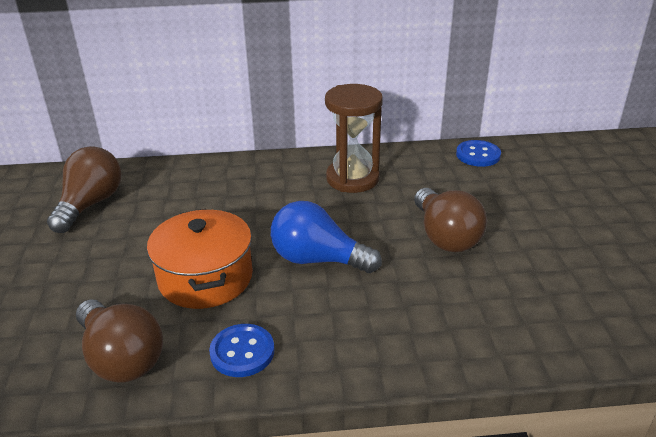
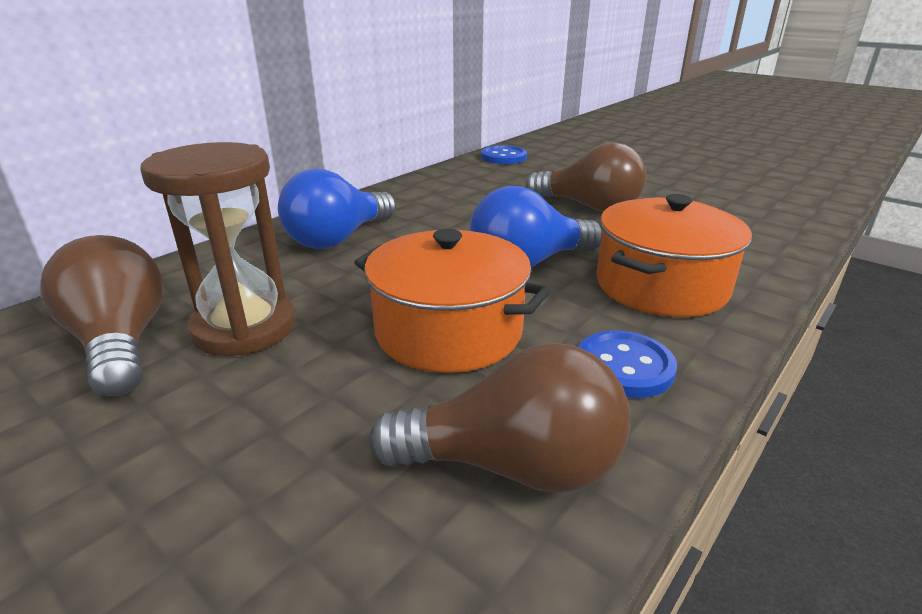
camera: 45 degrees left, 5 degrees down
brown hourglass [325,84,383,193] -> brown hourglass moved to [141,142,296,356]
none -> blue light bulb [278,169,396,249]
none -> orange pot [596,194,752,317]

